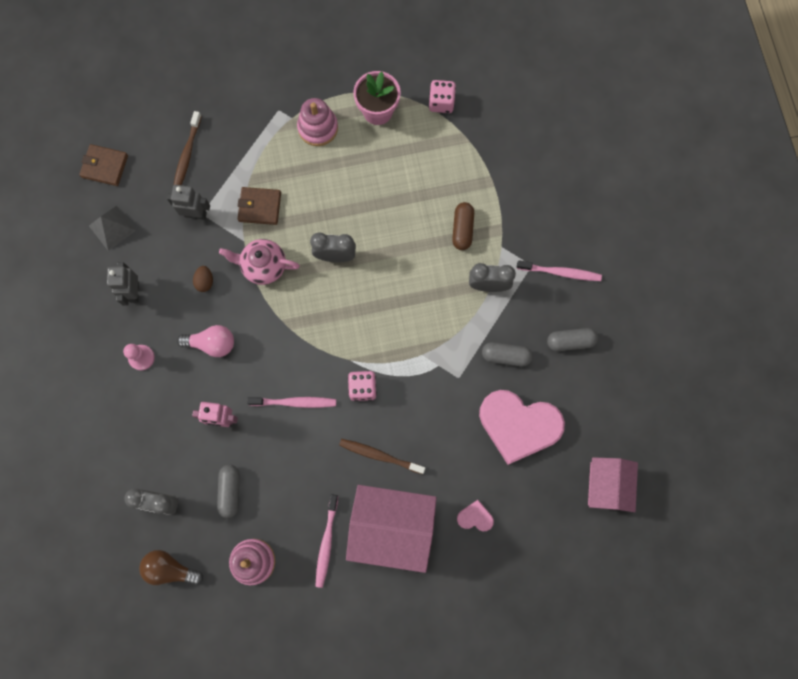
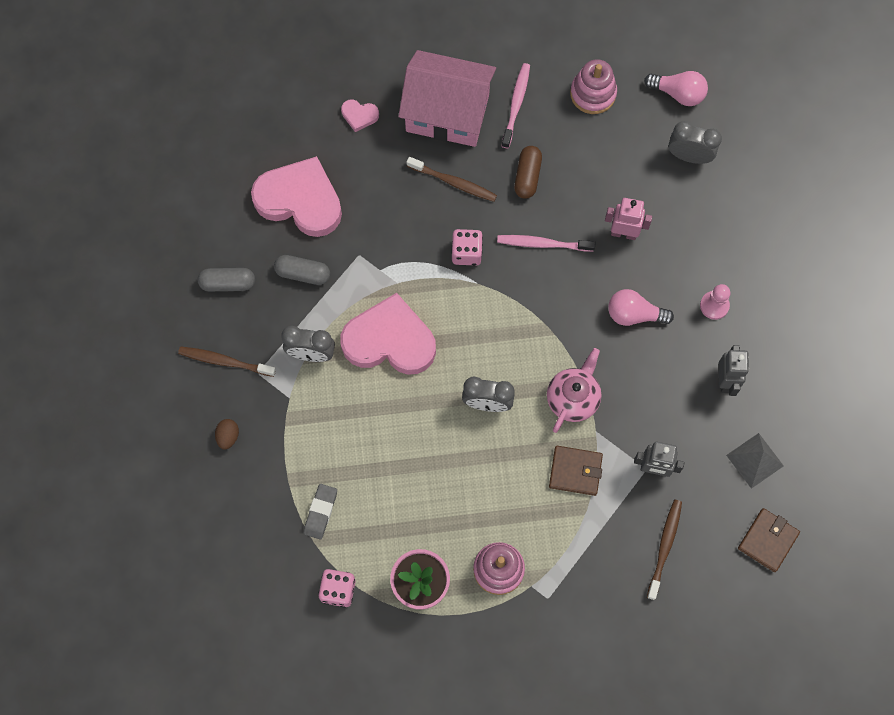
camera: 175 degrees left, 5 degrees down
brown wallet [79,144,128,186] -> brown wallet turned 75 degrees counterclockwise [738,508,800,572]
brown light bulb [139,550,203,585] -> pink light bulb [644,71,708,106]
brown egg [193,266,213,292] -> brown egg moved to [215,419,239,450]
grey capsule [217,465,240,518] -> none
pink teapot [219,239,300,285] -> pink teapot turned 75 degrees counterclockwise [547,348,601,433]
brown capsule [452,202,474,250] -> brown capsule moved to [514,146,542,199]
pink toothbrush [517,260,602,281] -> brown toothbrush [178,347,276,377]
pink house [588,457,638,512] -> none
none -> grey eraser [304,484,337,540]
none -> pink heart [340,293,436,375]

